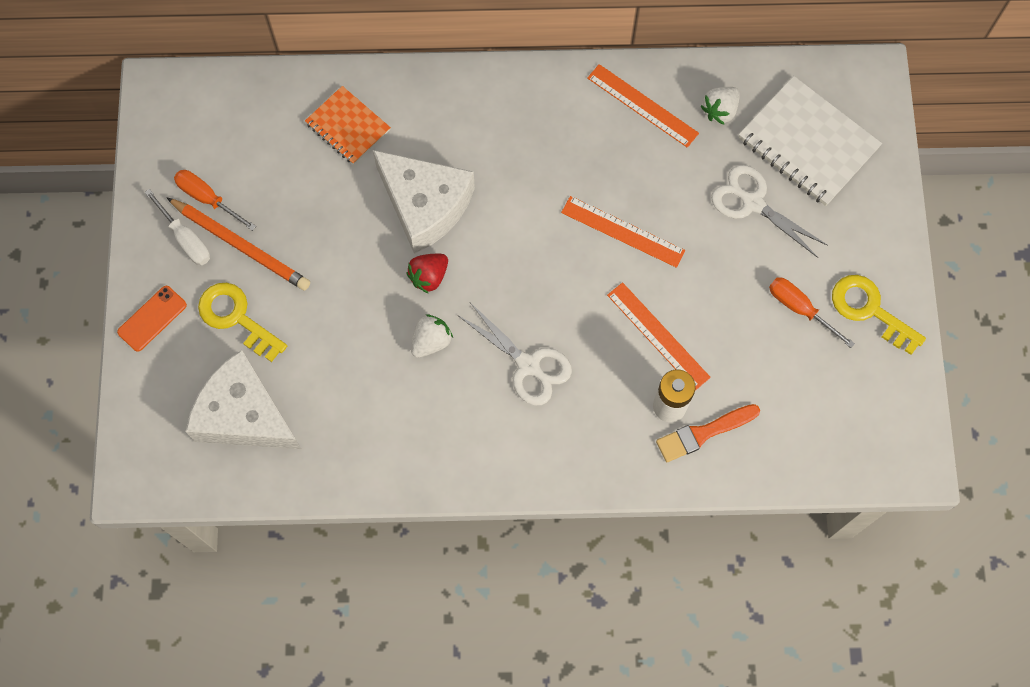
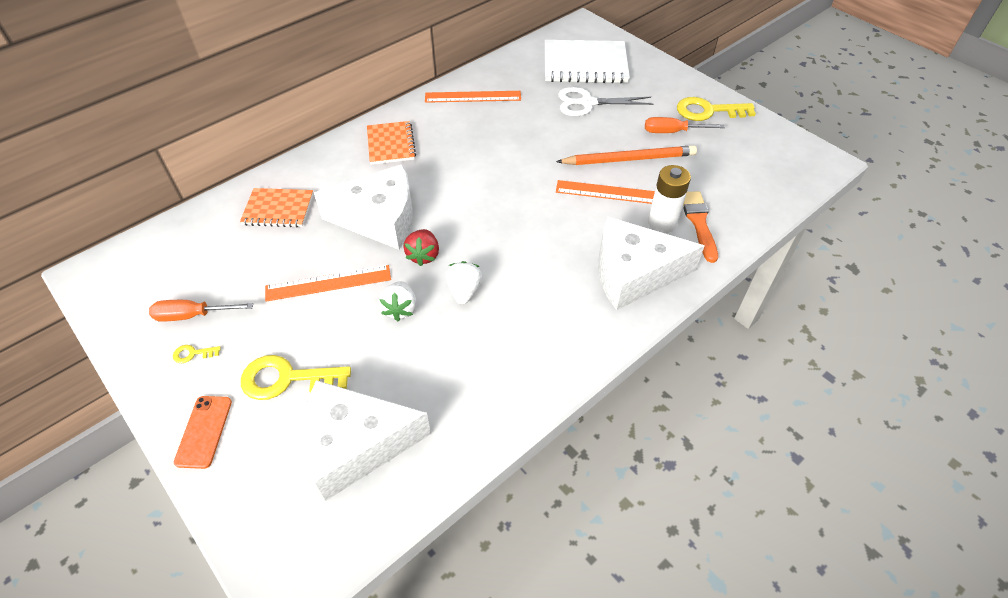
camera: 40 degrees left, 20 degrees down
white screwdriver [144,189,210,265] -> yellow key [173,345,221,363]
orange pencil [167,198,310,291] -> orange pencil moved to [556,145,697,165]
white scissors [459,303,572,405] -> none
orange ruler [561,196,685,268] -> orange ruler moved to [265,265,391,301]
orange brush [656,404,760,462] -> orange brush turned 150 degrees clockwise [683,191,718,263]
white strawberry [701,87,740,125] -> white strawberry moved to [378,281,417,321]
none -> orange notebook [367,121,416,164]
none -> white cheese [598,217,705,310]

